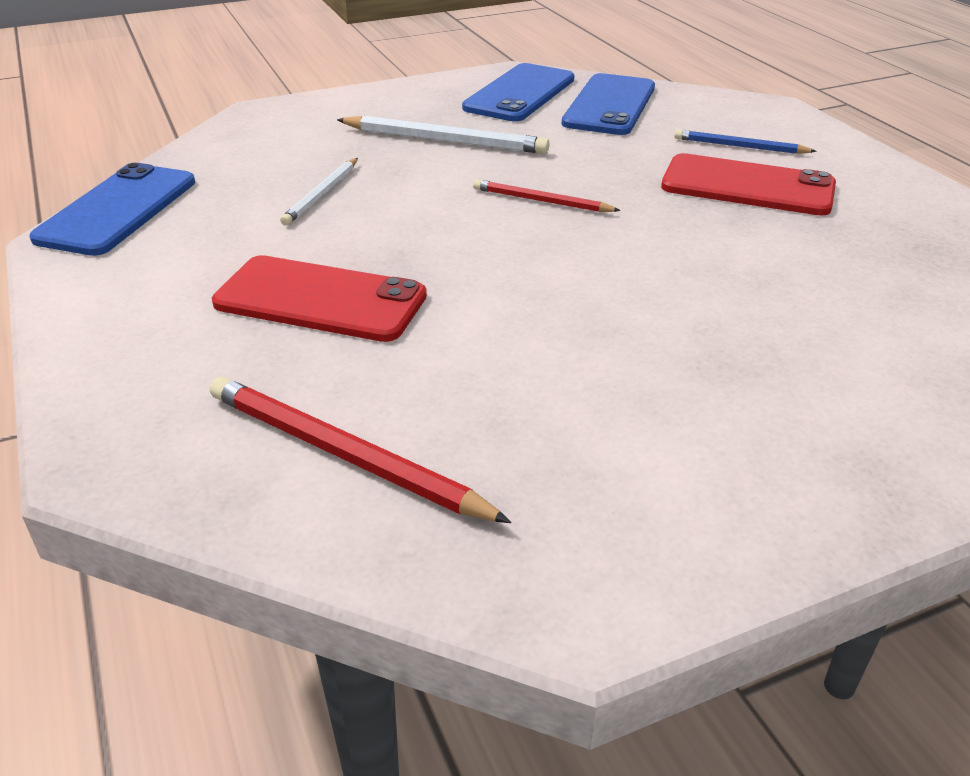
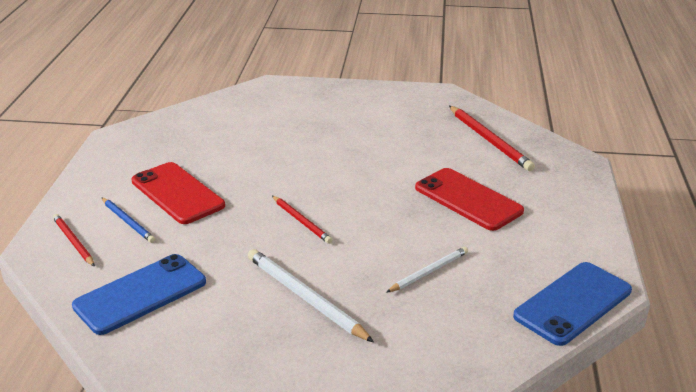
camera: 150 degrees left, 5 degrees down
blue phone [462,63,574,121] -> none
none -> red pencil [53,214,95,267]

